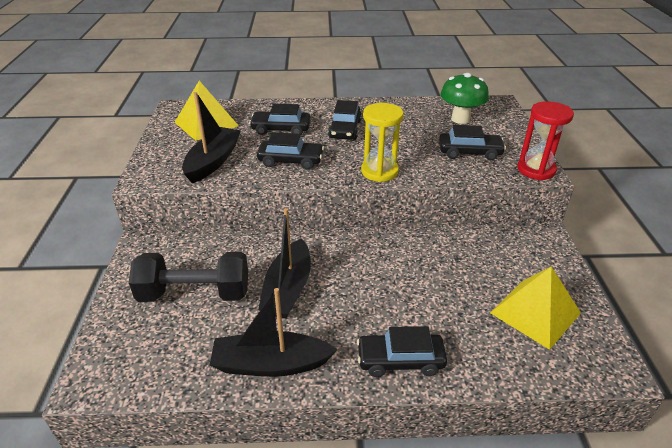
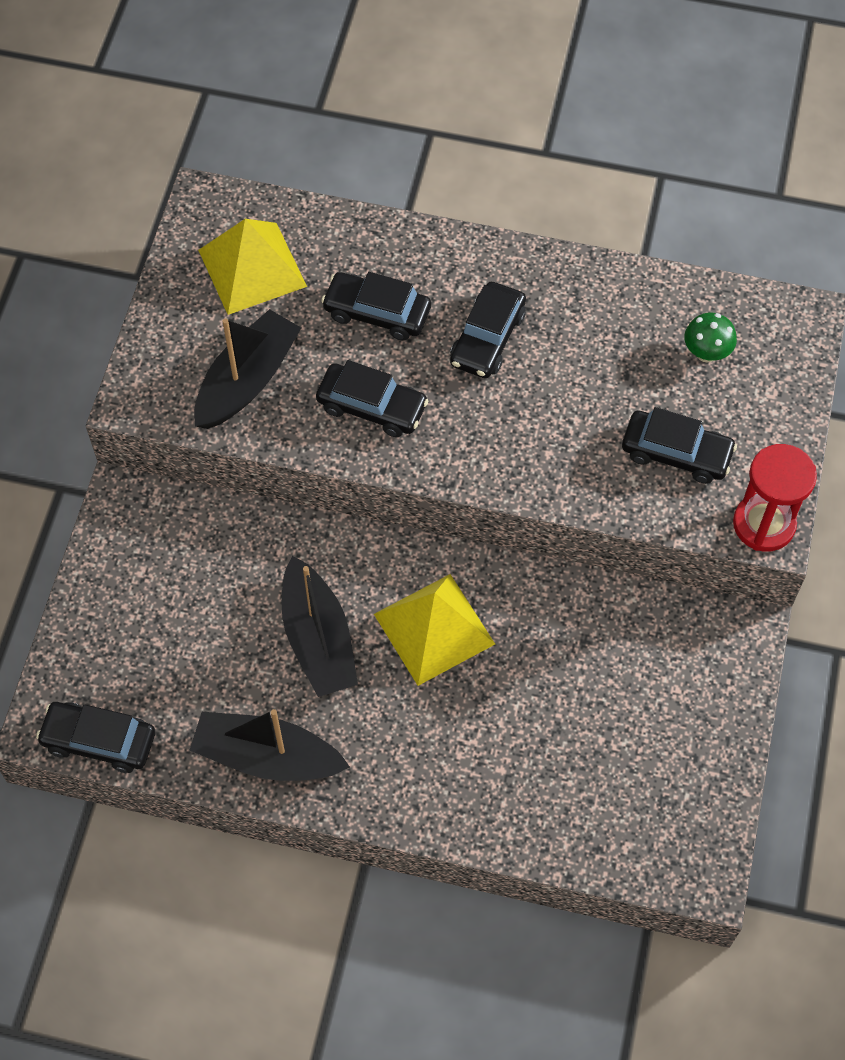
camera: 15 degrees right, 25 degrees up
black dumbbell [129,252,248,302] -> none
black boat [258,208,311,319] -> black boat turned 45 degrees counterclockwise [282,556,358,697]
black car [357,326,447,377] -> black car moved to [36,702,155,773]
yellow hourglass [361,103,404,182] -> none
green mushroom [440,73,489,124] -> green mushroom [684,313,737,363], size x0.60
yellow pyramid [490,266,581,350] -> yellow pyramid moved to [374,574,495,686]

